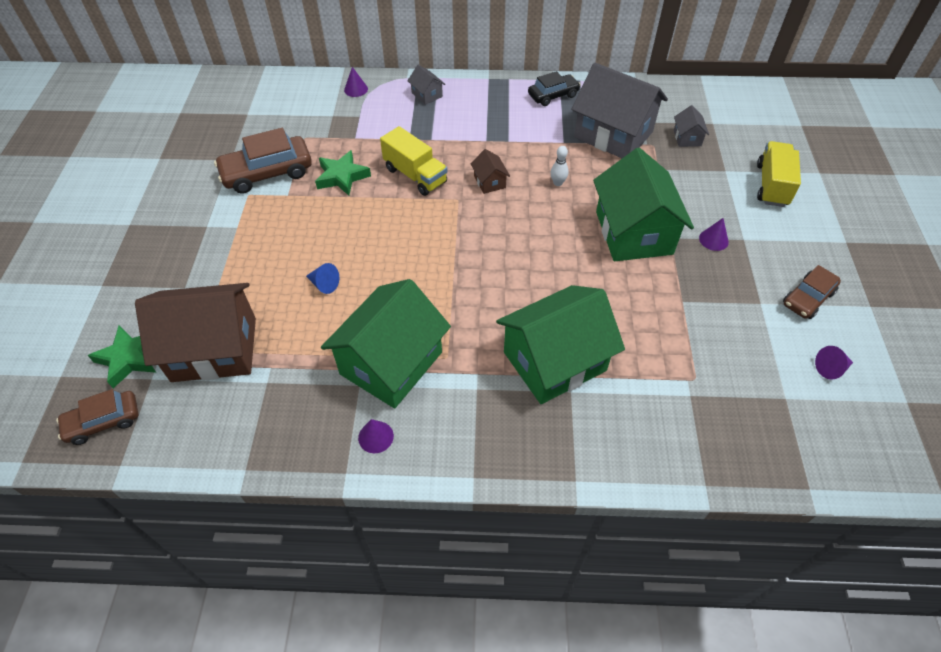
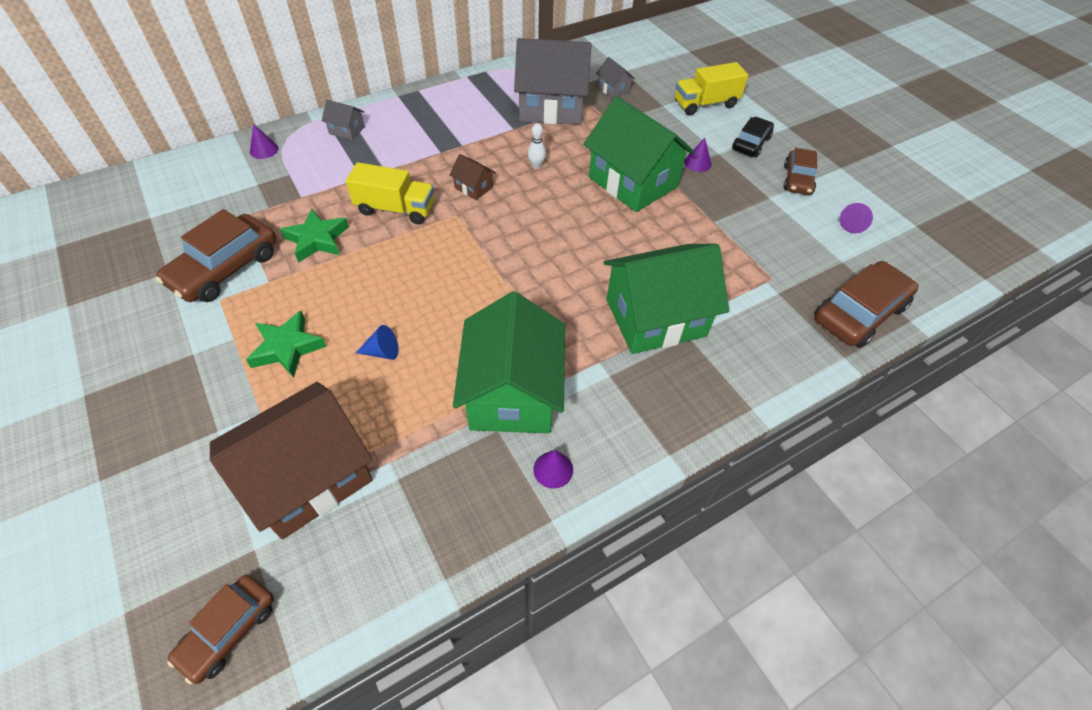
camera: 35 degrees left, 0 degrees up
green star [88,326,156,388] -> green star moved to [246,311,327,378]
green house [496,285,625,404] -> green house turned 45 degrees clockwise [604,244,729,354]
black car [528,71,581,106] -> black car moved to [732,117,774,157]
yellow truck [757,141,801,207] -> yellow truck turned 90 degrees counterclockwise [675,62,749,116]
none -> brown car [815,261,919,348]

